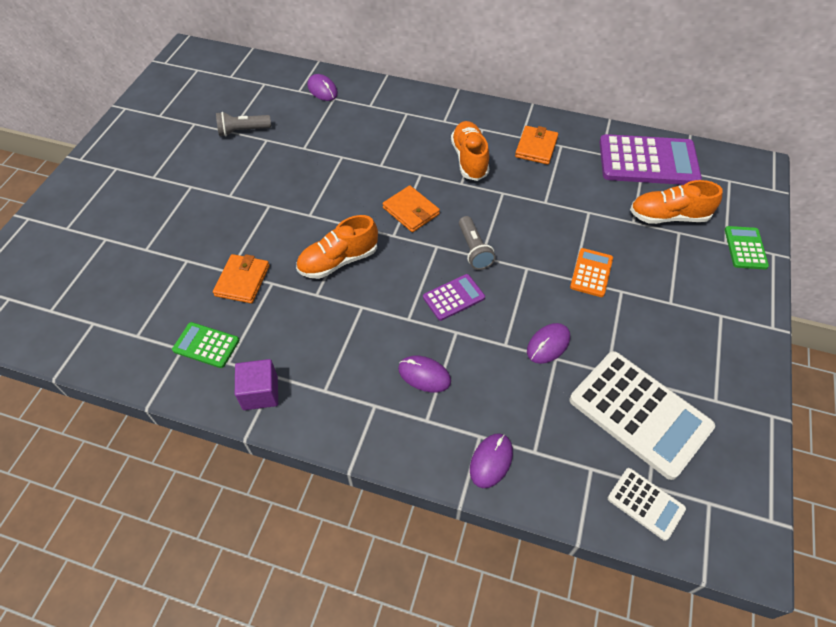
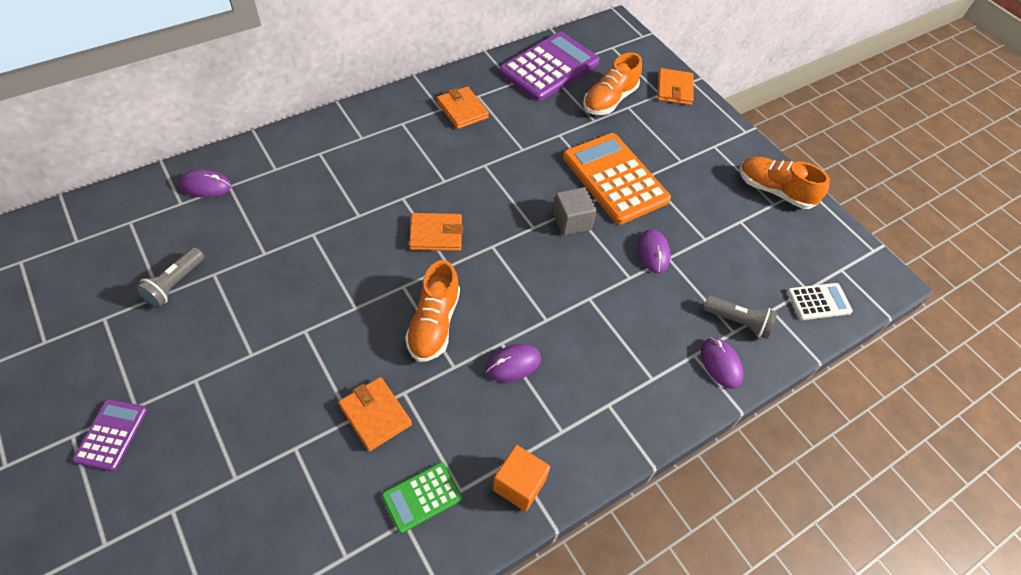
camera: 55 degrees left, 0 degrees up
purple cube [235,359,278,410] -> orange cube [493,445,550,511]
purple mouse [398,356,451,392] -> purple mouse moved to [485,344,541,382]
purple calculator [423,274,485,321] -> purple calculator moved to [72,399,147,471]
orange shoe [451,121,489,181] -> orange shoe moved to [740,157,830,209]
grey flashlight [459,216,496,270] -> grey flashlight moved to [703,296,777,339]
white calculator [569,351,715,480] -> none
orange calculator [570,248,613,297] -> orange calculator [563,133,671,225], size x2.01
green calculator [725,226,769,269] -> orange wallet [657,68,693,105]
none -> grey cube [553,187,597,236]

